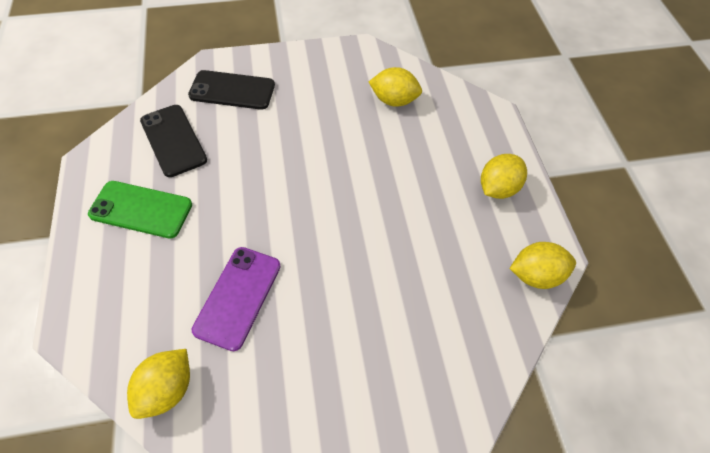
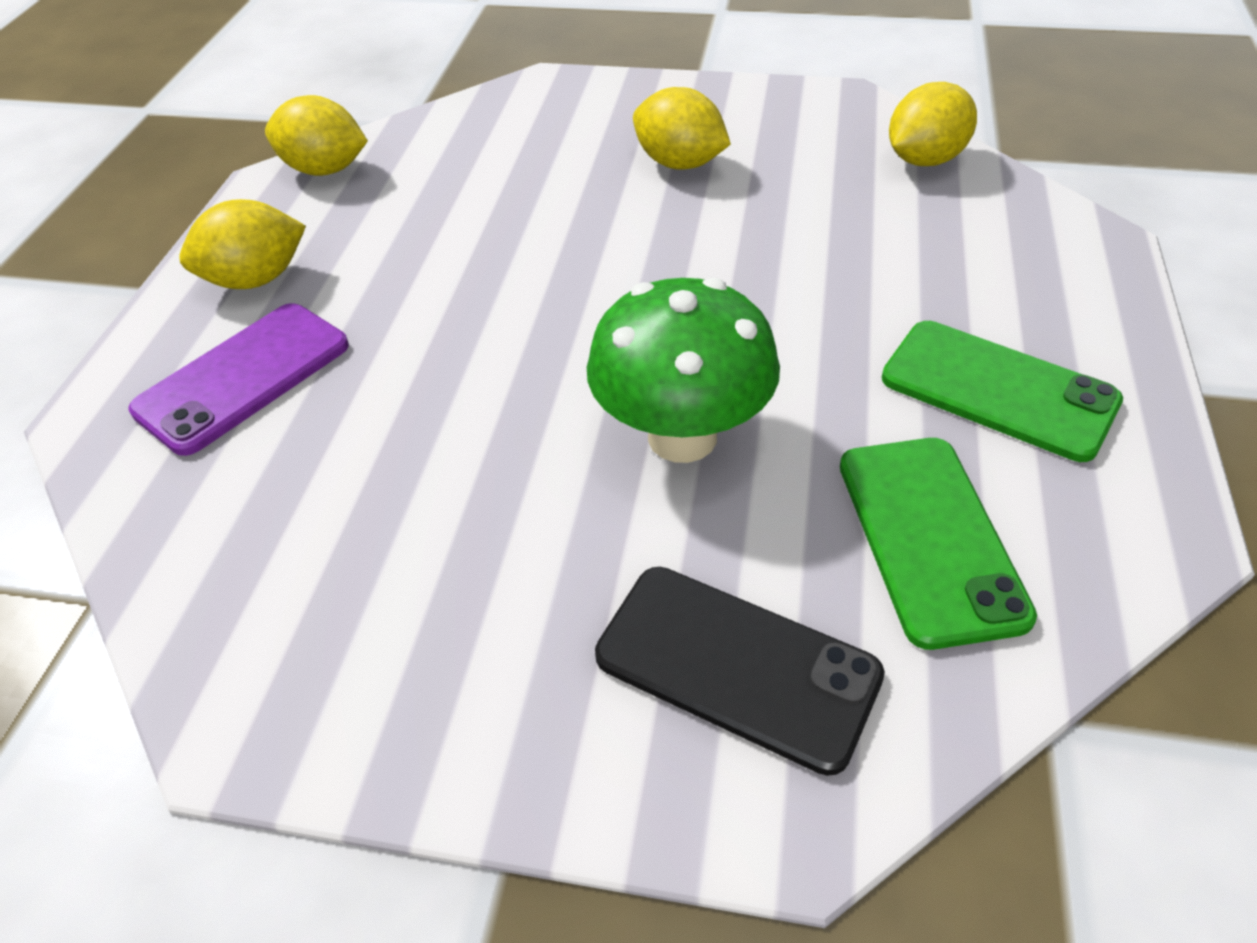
camera: 155 degrees left, 10 degrees down
black phone [140,105,207,177] -> green phone [840,438,1037,650]
purple phone [192,247,281,351] -> purple phone moved to [128,303,349,456]
yellow lemon [369,67,422,107] -> yellow lemon moved to [633,87,731,170]
none -> green mushroom [587,278,780,463]

